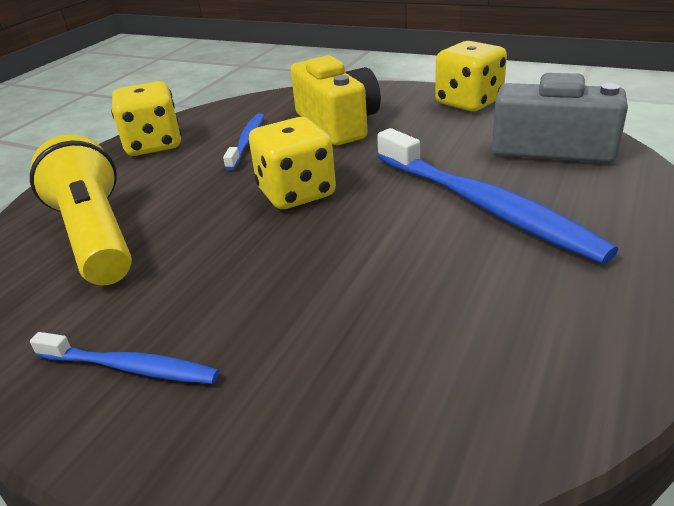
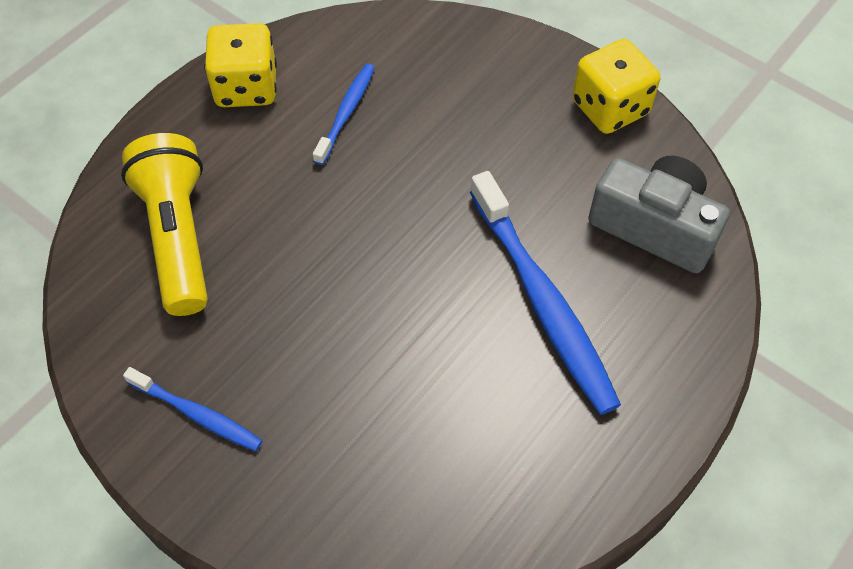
camera: 10 degrees right, 25 degrees up
yellow dice [249,117,336,209] -> none
yellow camera [291,55,381,145] -> none

